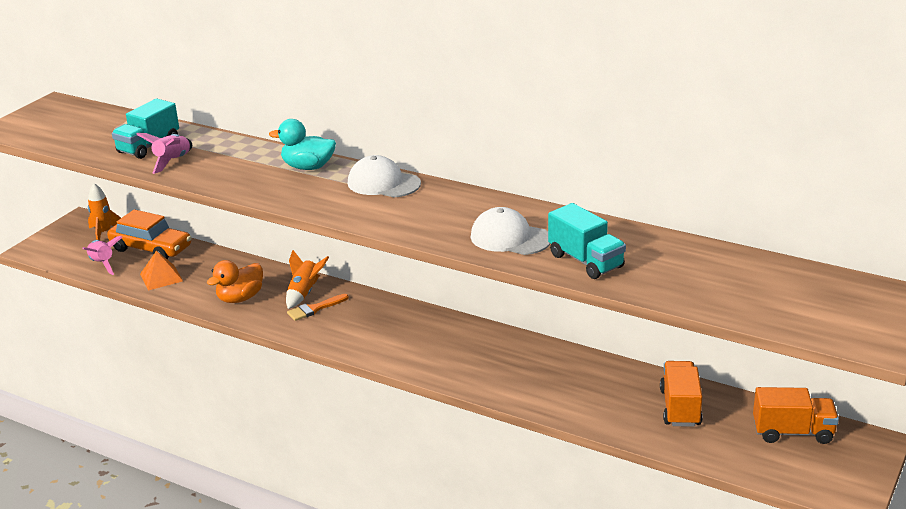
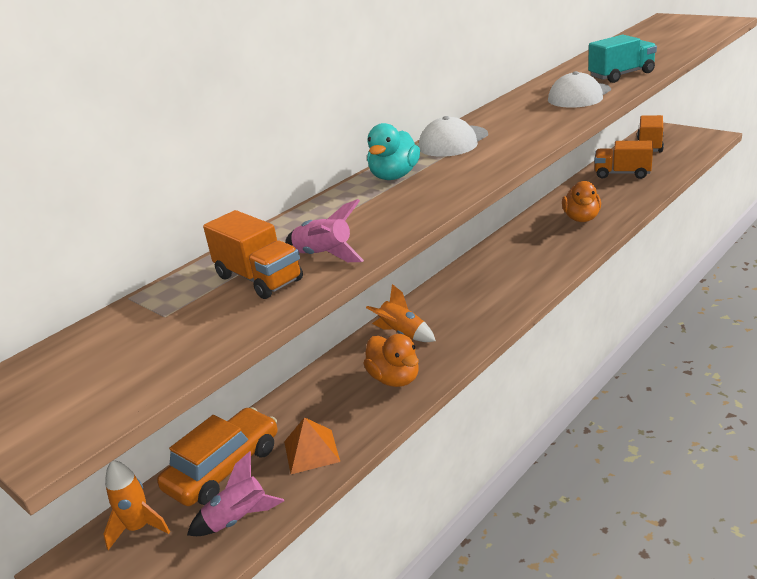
camera: 75 degrees left, 0 degrees up
turquoise truck [112,98,179,159] -> orange truck [203,210,303,299]
orange brush [287,294,349,321] -> none
none -> orange duck [562,181,601,222]

